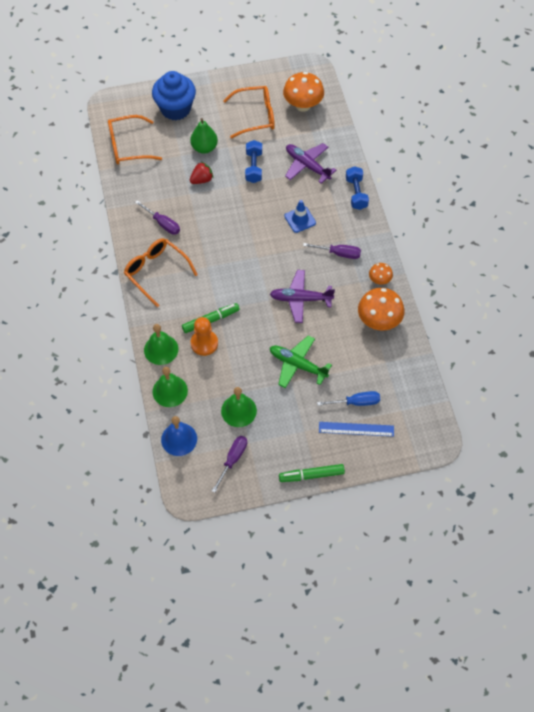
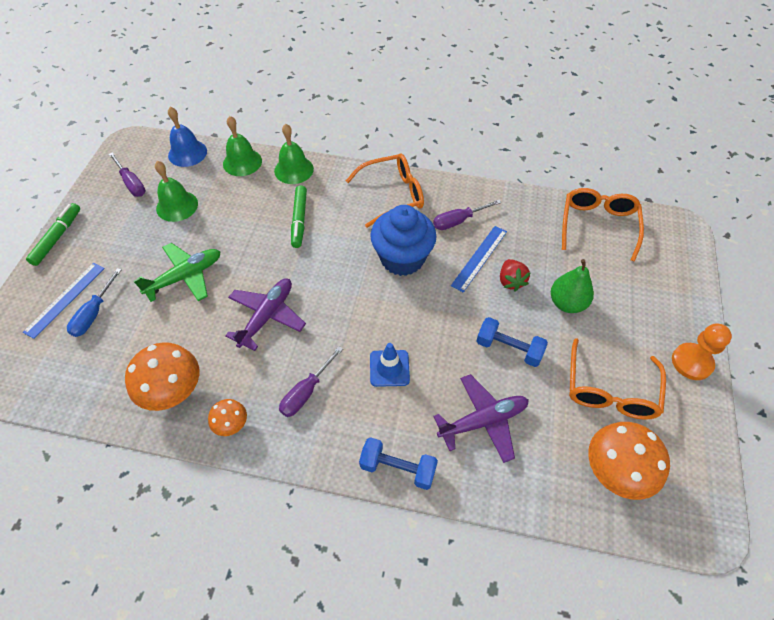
camera: 115 degrees right, 5 degrees down
blue cupcake [152,71,196,120] -> blue cupcake moved to [370,205,437,276]
orange pawn [191,317,218,356] -> orange pawn moved to [672,323,732,380]
none -> blue ruler [451,226,507,293]

